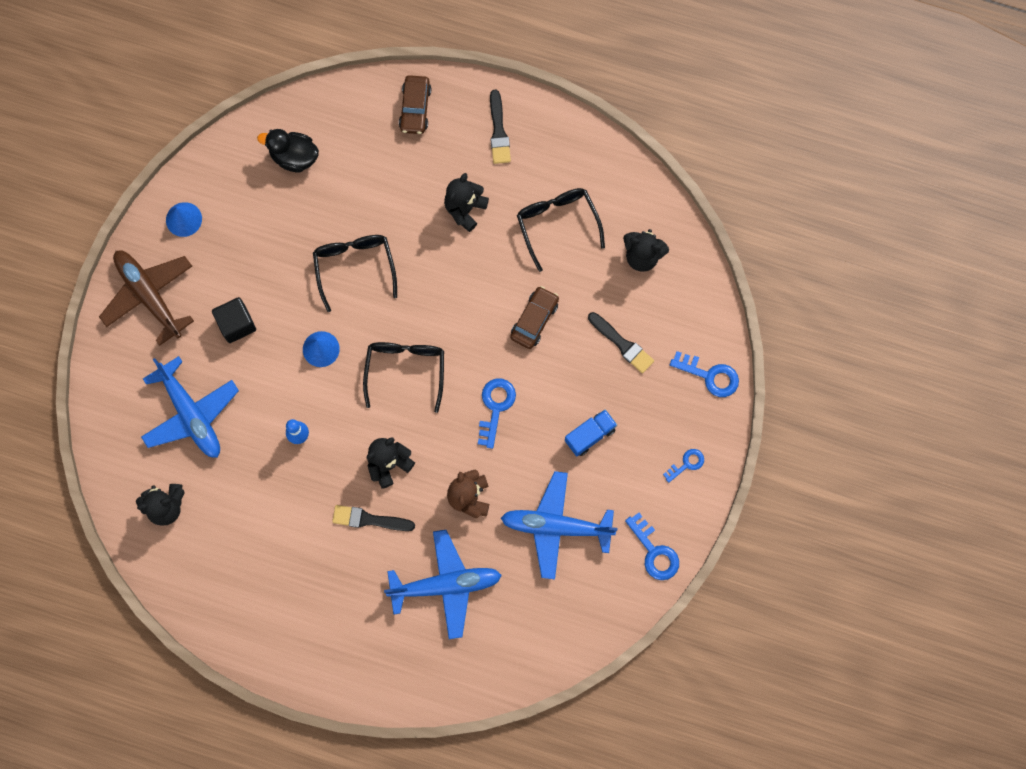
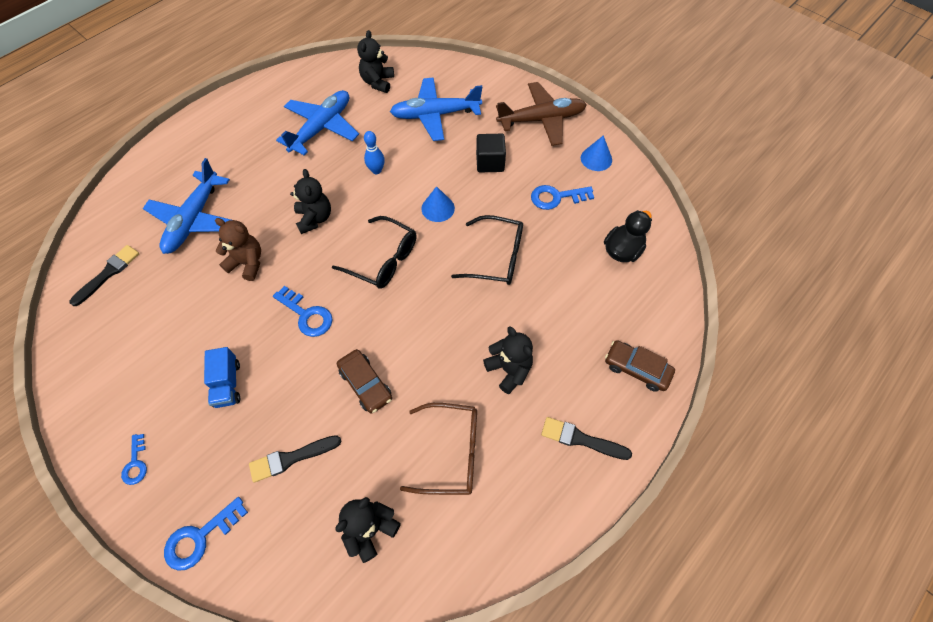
camera: 115 degrees right, 15 degrees down
black brush [332,505,415,531] -> black brush moved to [70,245,139,306]
blue plane [501,471,617,580] -> blue plane moved to [276,90,359,155]
black glasses [517,188,605,272] -> brown glasses [400,403,477,495]
blue key [625,513,679,580] -> blue key moved to [531,185,594,210]

